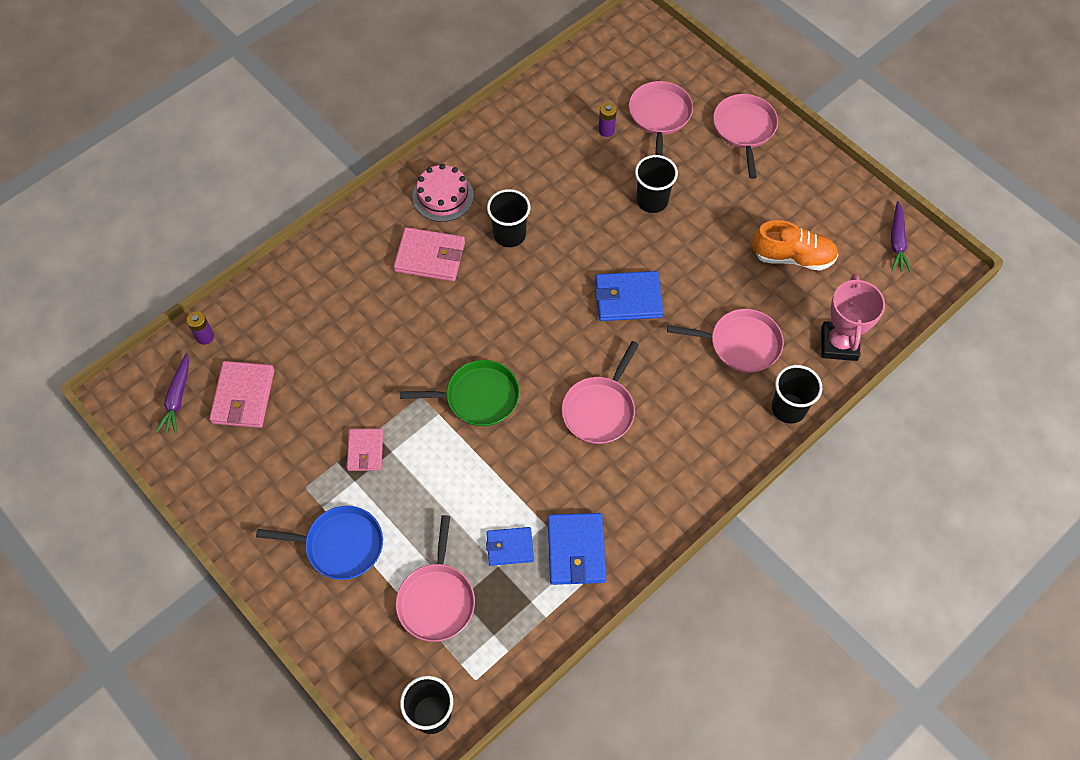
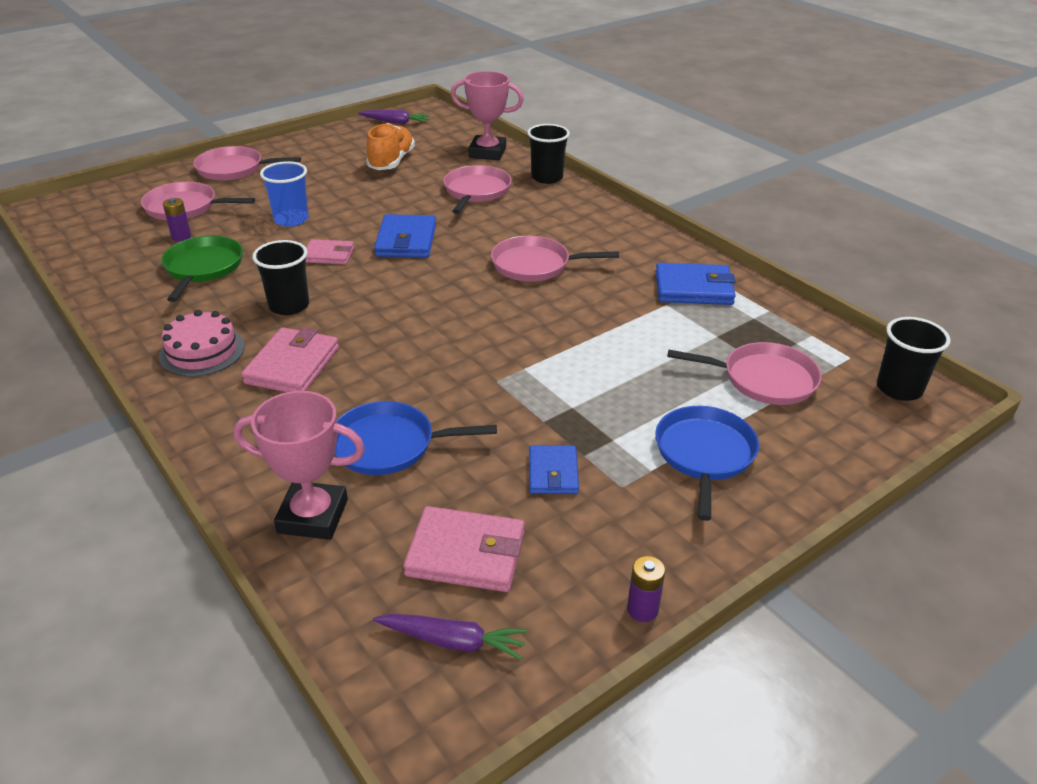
camera: 85 degrees left, 25 degrees down
purple battery [187,311,214,345] -> purple battery moved to [627,556,665,622]
pink wallet [347,429,383,471] -> pink wallet moved to [306,239,354,265]
green pan [400,360,520,426] -> green pan moved to [161,236,243,302]
blue wallet [486,527,534,566] -> blue wallet moved to [529,445,579,494]
pink pan [562,341,639,444] -> pink pan turned 150 degrees clockwise [491,236,619,282]
black cup [635,155,678,213] -> blue cup [260,161,309,227]
none -> pink trophy [233,391,365,540]
none -> blue pan [334,401,497,475]

